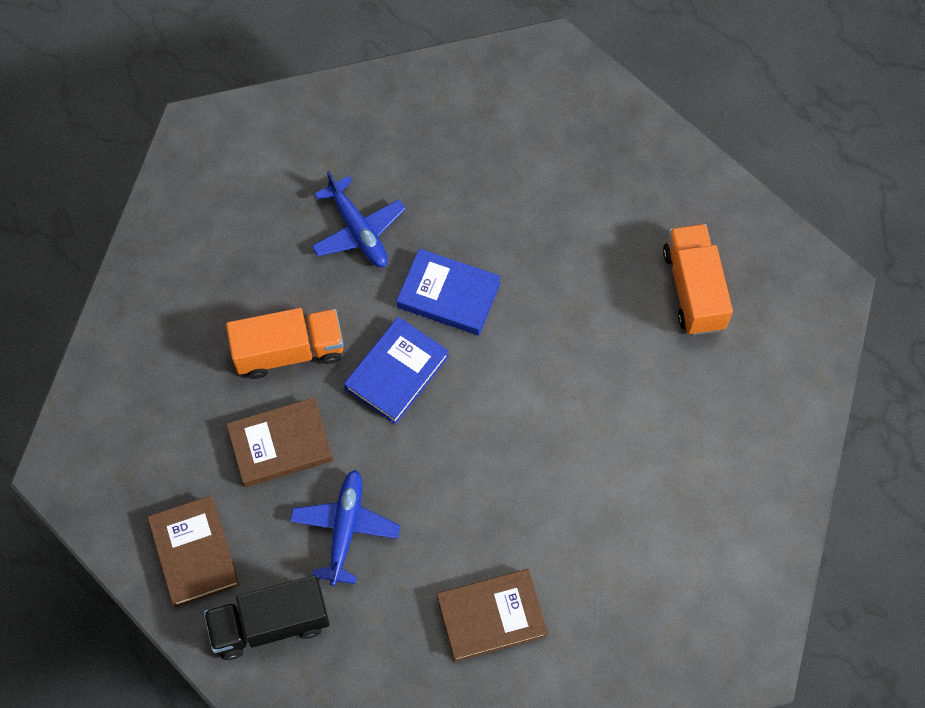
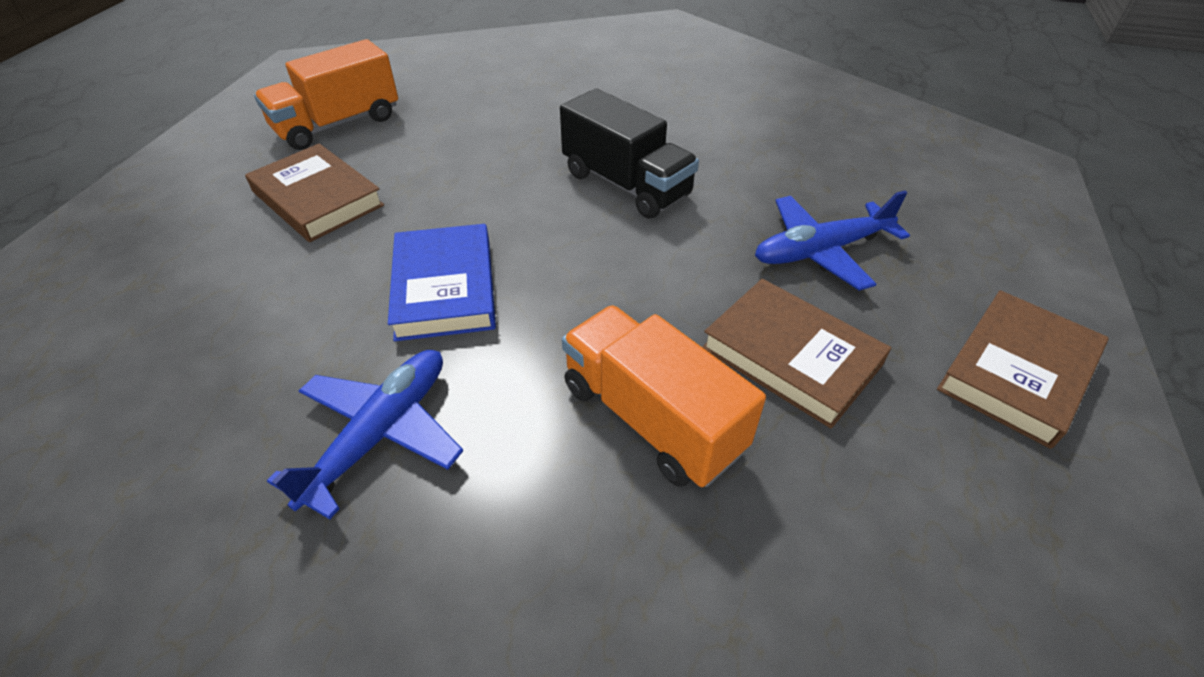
camera: 120 degrees left, 20 degrees down
black truck [204,575,330,660] -> black truck moved to [560,88,699,219]
blue book [344,317,449,424] -> none
brown book [437,569,548,662] -> brown book moved to [245,144,384,242]

